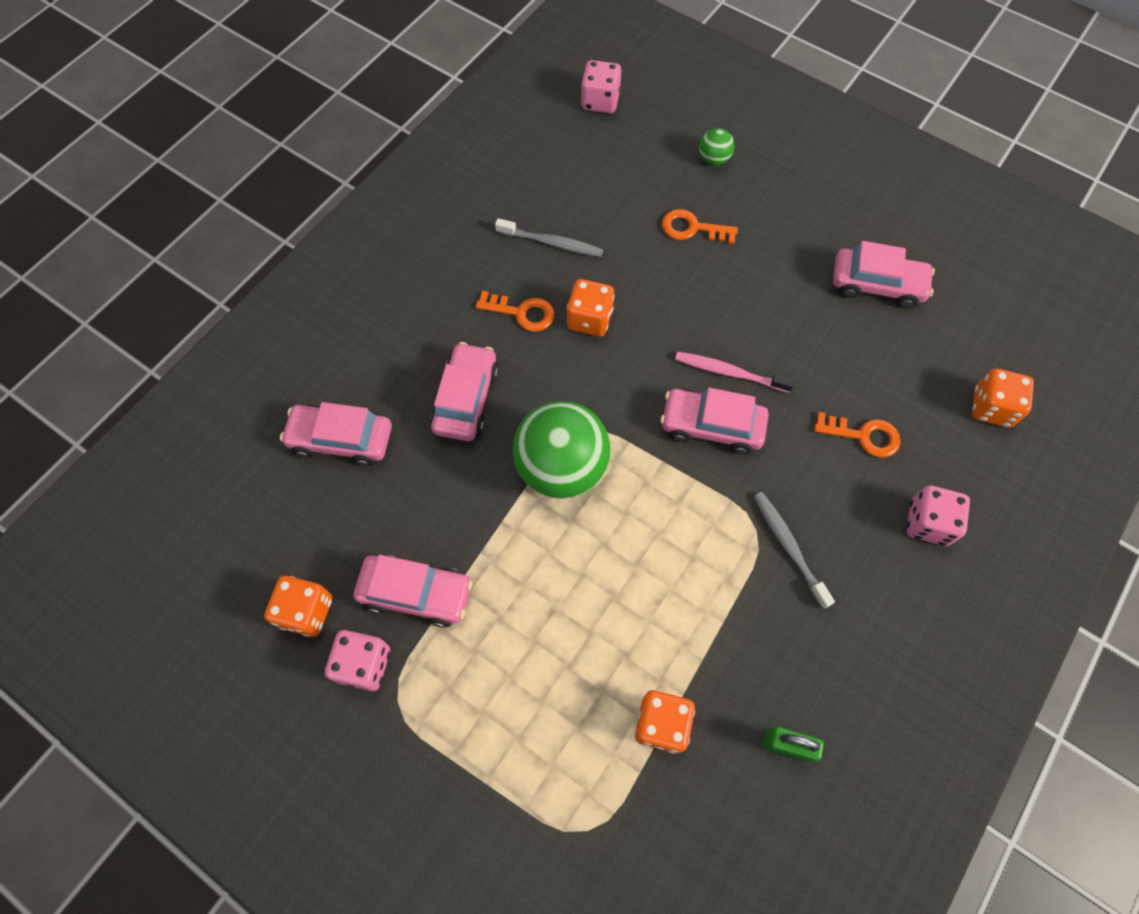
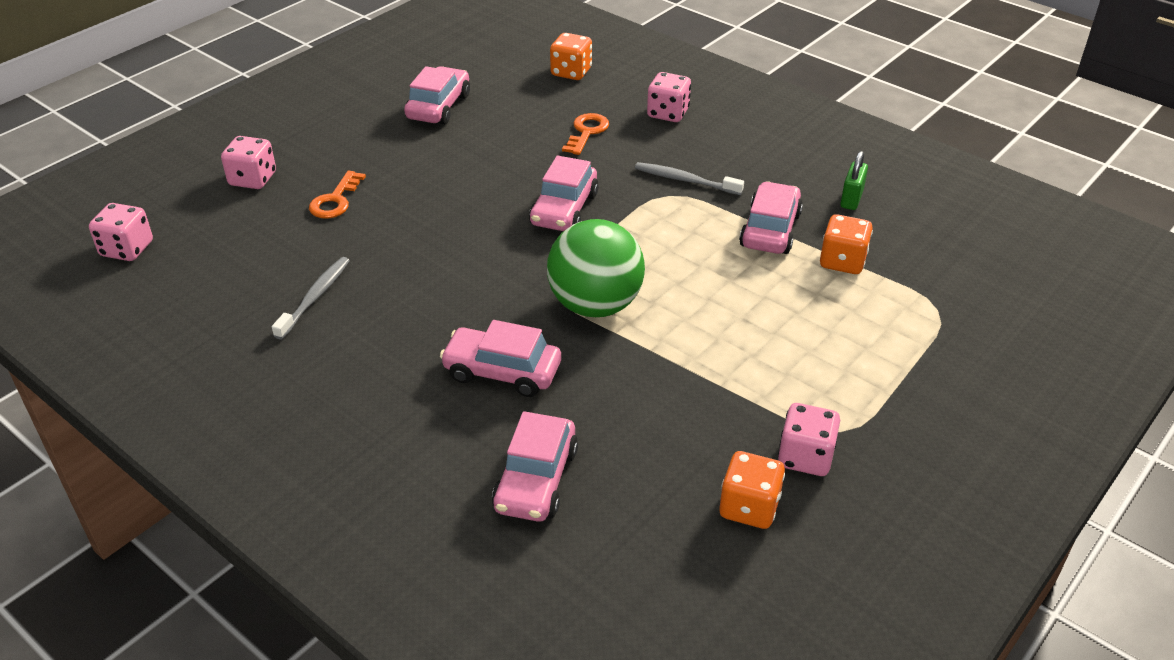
camera: 85 degrees left, 25 degrees down
pink car [354,555,473,628] -> pink car moved to [739,181,803,254]
orange key [476,291,555,332] -> none
orange dice [567,279,615,337] -> none
pink toothbrush [675,352,795,393] -> none
green ball [699,128,735,165] -> pink dice [221,136,276,189]
grey toothbrush [753,492,835,609] -> grey toothbrush turned 45 degrees clockwise [635,162,744,195]

